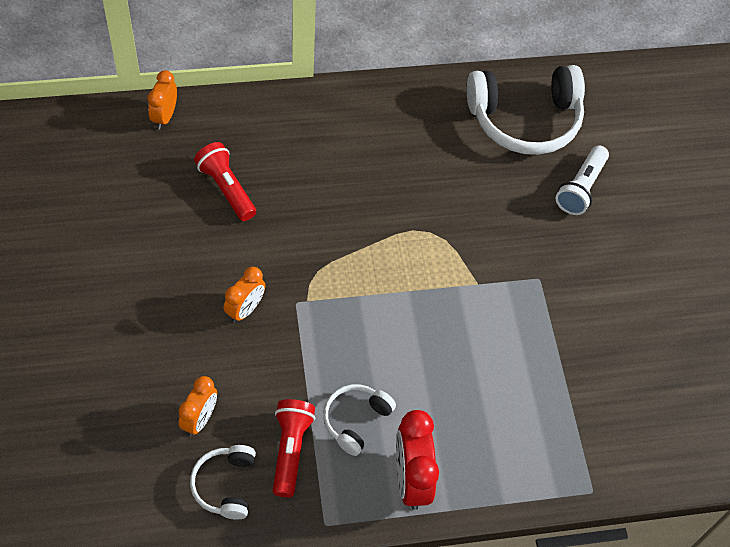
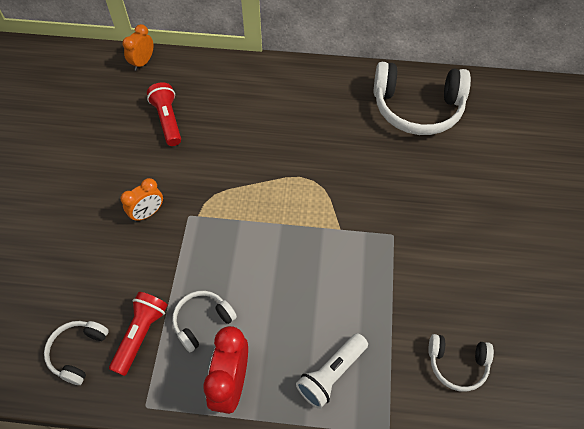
camera: 20 degrees right, 0 degrees up
orange clock [178,376,217,436] -> none
white flashlight [556,145,609,215] -> white flashlight moved to [296,333,368,409]
none -> white headphones [428,334,494,392]

